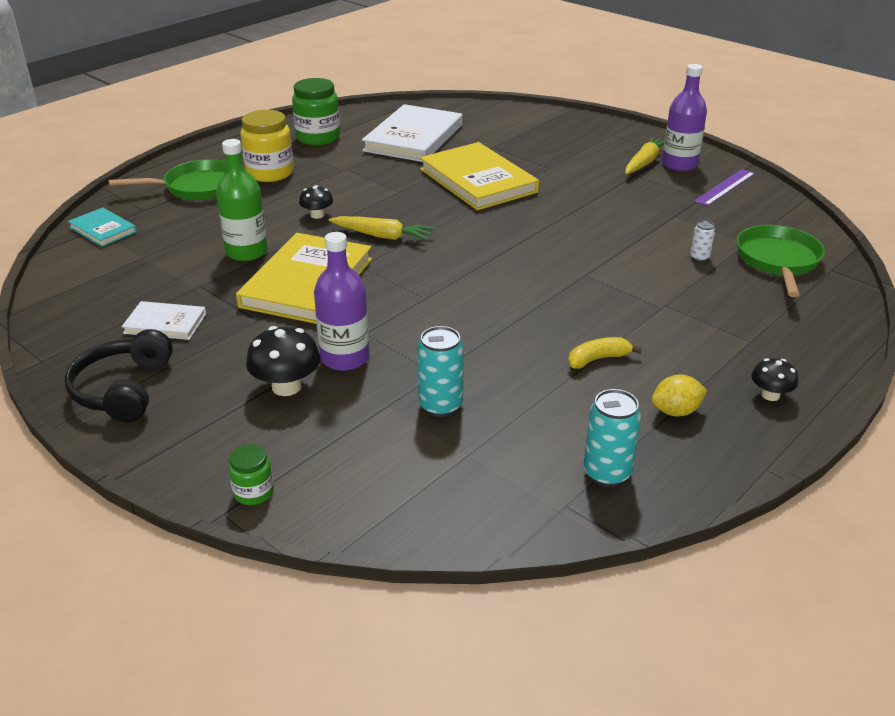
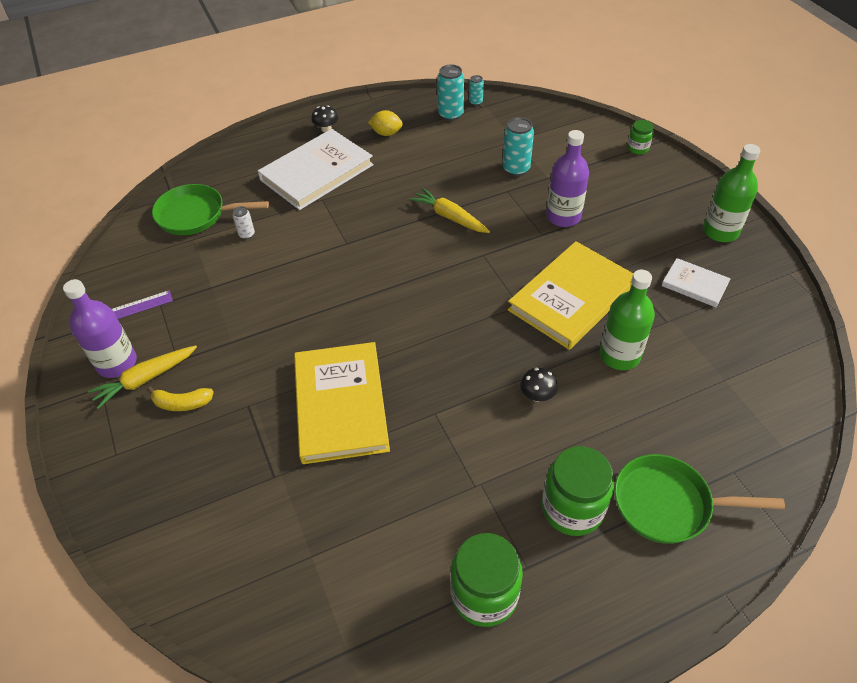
camera: 155 degrees left, 15 degrees up
black headphones [65,329,173,422] -> green bottle [703,144,760,242]
turquoise book [68,207,137,247] -> none
yellow jar [240,110,294,182] -> green jar [542,446,614,536]
black mushroom [246,326,320,396] -> none
yellow carrot [329,216,435,241] -> yellow carrot moved to [409,188,490,233]
white book [362,104,463,162] -> white book moved to [258,129,374,210]
yellow banana [568,337,642,369] -> yellow banana moved to [147,386,214,411]
green pan [737,225,825,297] -> green pan turned 60 degrees clockwise [152,184,269,235]
none -> turquoise can [469,75,484,106]

